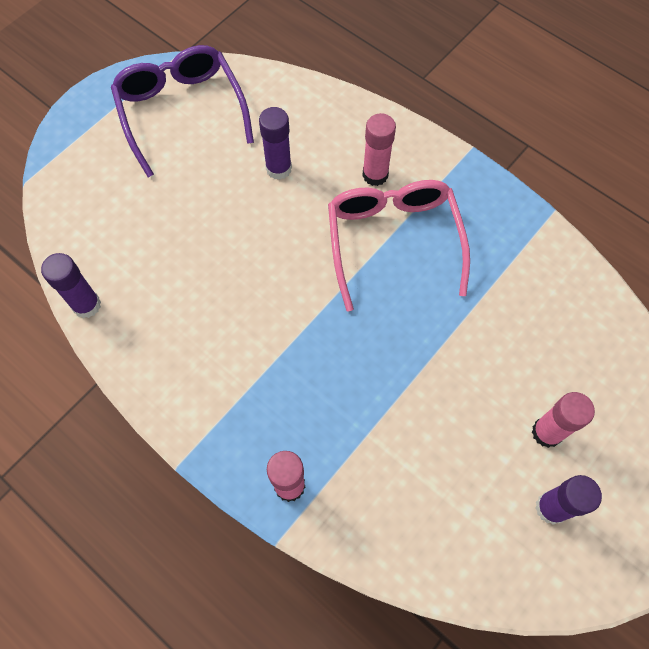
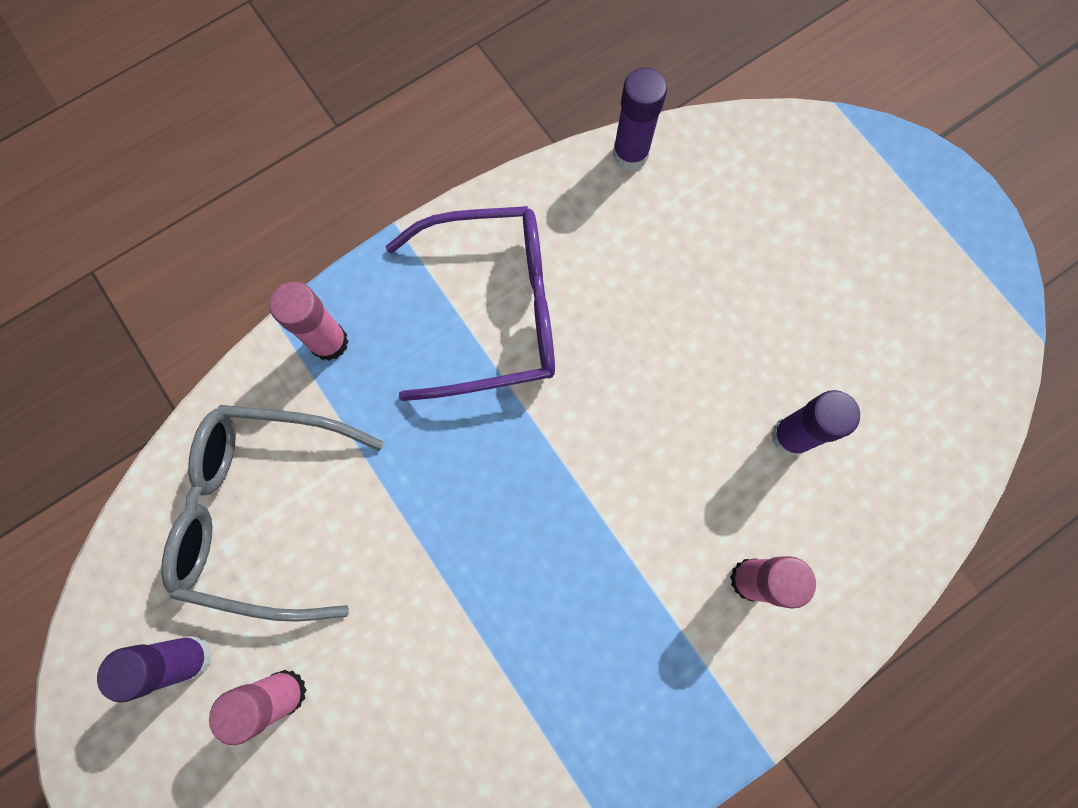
camera: 105 degrees right, 10 degrees up
purple glasses [111,45,254,177] -> purple glasses moved to [386,206,555,401]
pink glasses [328,180,470,311] -> none
none -> grey glasses [161,405,384,622]

